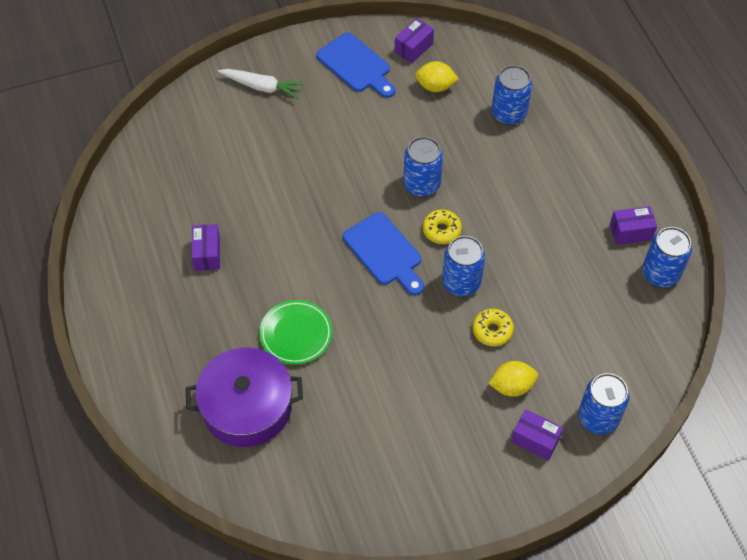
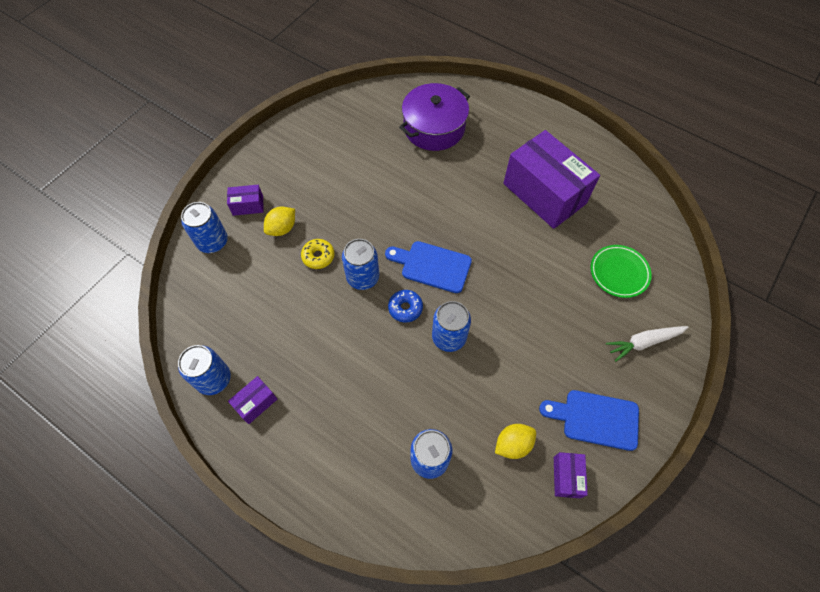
camera: 145 degrees right, 5 degrees up
purple box [192,224,220,271] -> purple box [503,130,600,229], size x2.36
green plate [259,300,333,365] -> green plate moved to [590,245,652,298]
yellow donut [423,209,462,244] -> blue donut [388,290,423,323]

